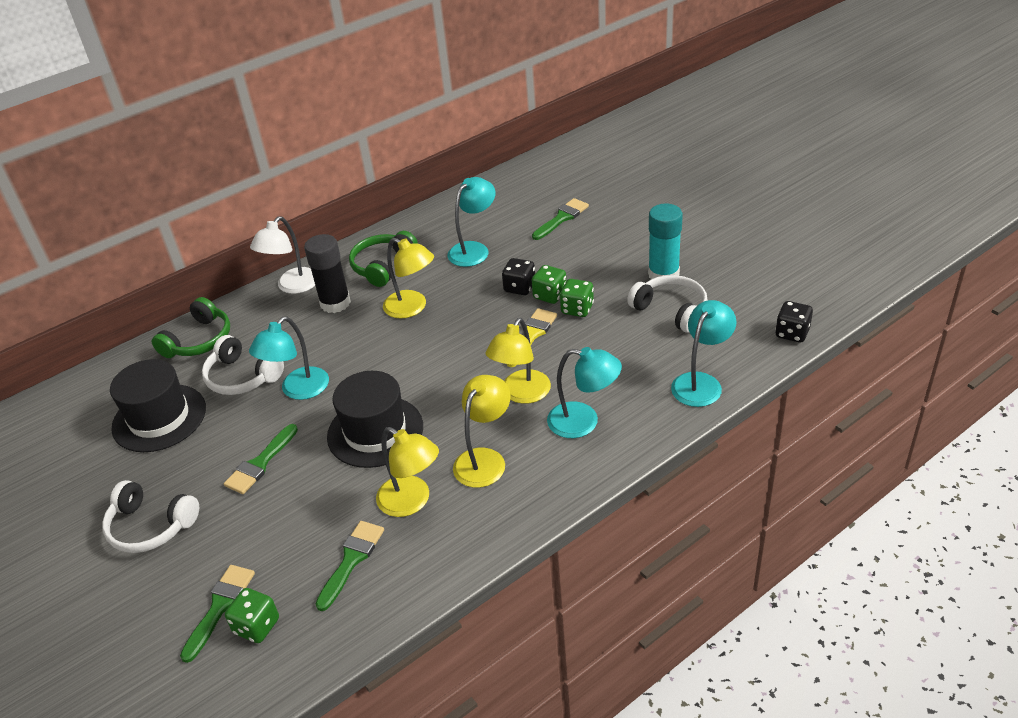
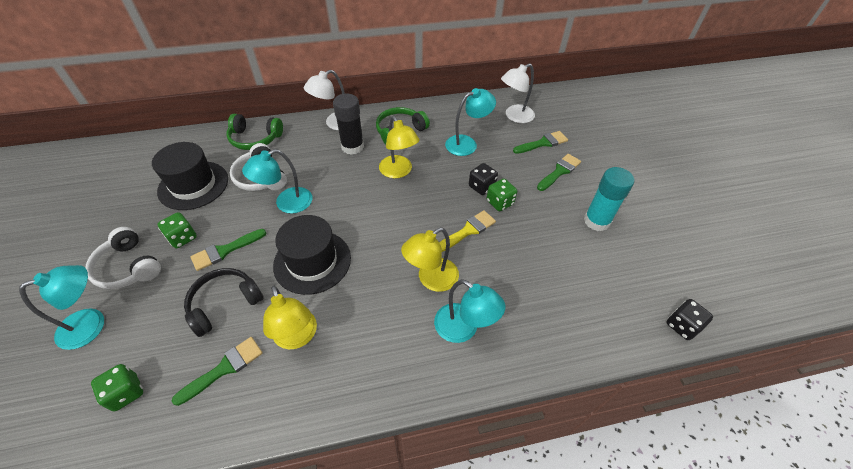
camera: 20 degrees right, 10 degrees up
green headphones [152,297,230,358] -> green headphones turned 45 degrees clockwise [226,114,283,150]
green brush [180,565,255,663] -> green brush moved to [537,154,581,191]
yellow lamp [453,375,511,488] -> none
green dice [560,279,594,317] -> green dice moved to [157,212,197,248]
white headphones [627,275,708,333] -> none
turquoise lamp [671,300,737,407] -> turquoise lamp moved to [19,265,104,350]
none -> black headphones [184,268,264,337]
none -> white lamp [501,63,535,123]

